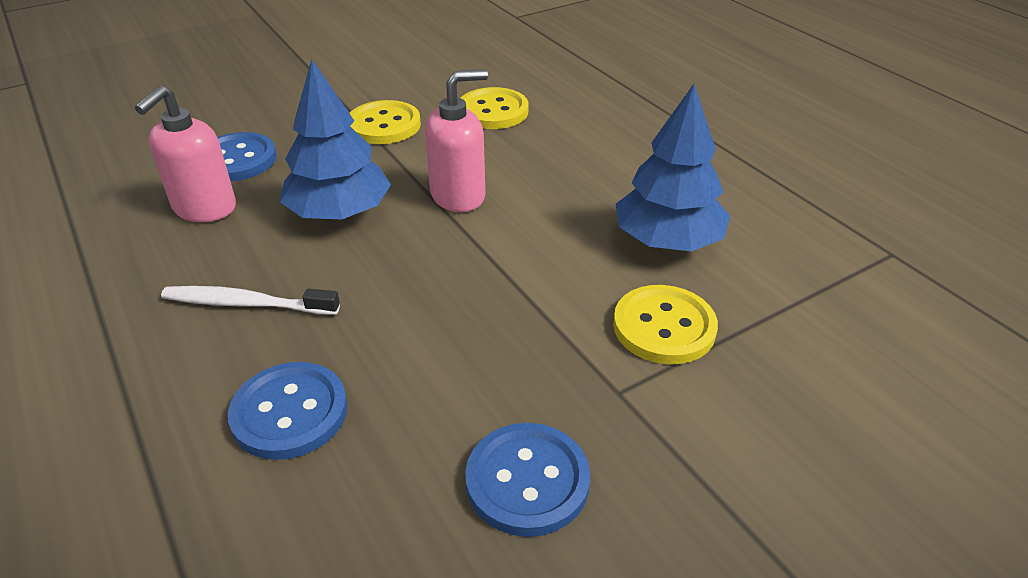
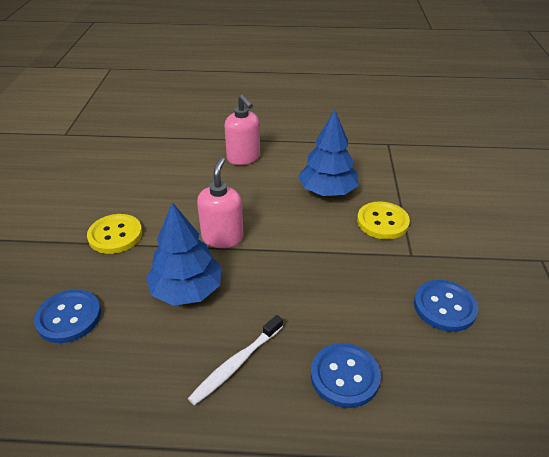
camera: 55 degrees left, 0 degrees up
pink soap dispenser [135,85,236,222] -> pink soap dispenser moved to [224,95,260,165]
yellow button [461,87,529,129] -> none

